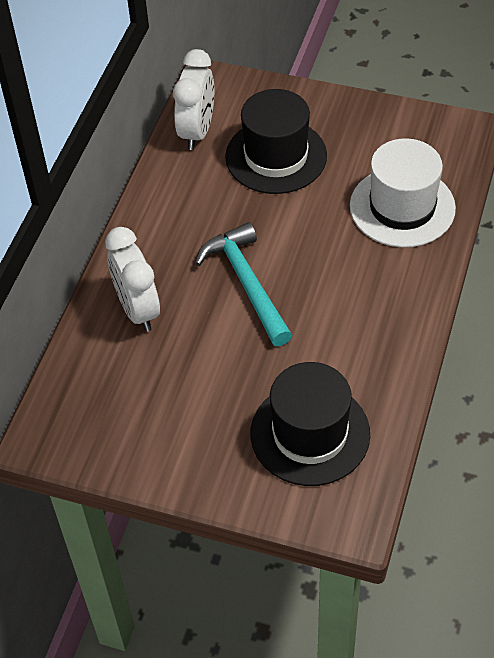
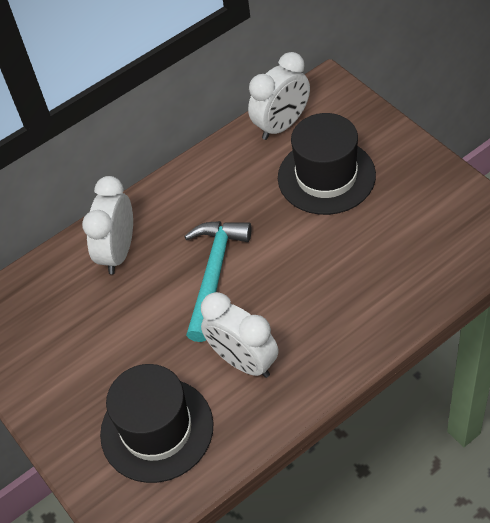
camera: 40 degrees right, 0 degrees up
white hat [350,138,456,248] -> none
none -> white clock [201,292,278,378]

